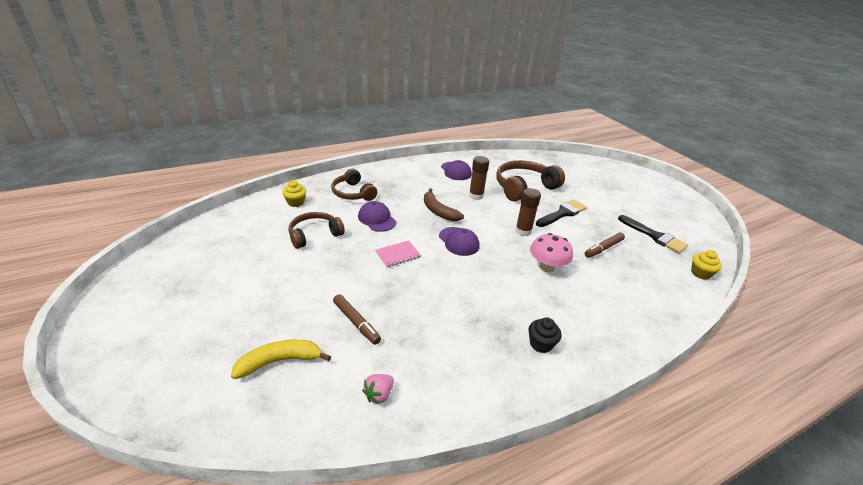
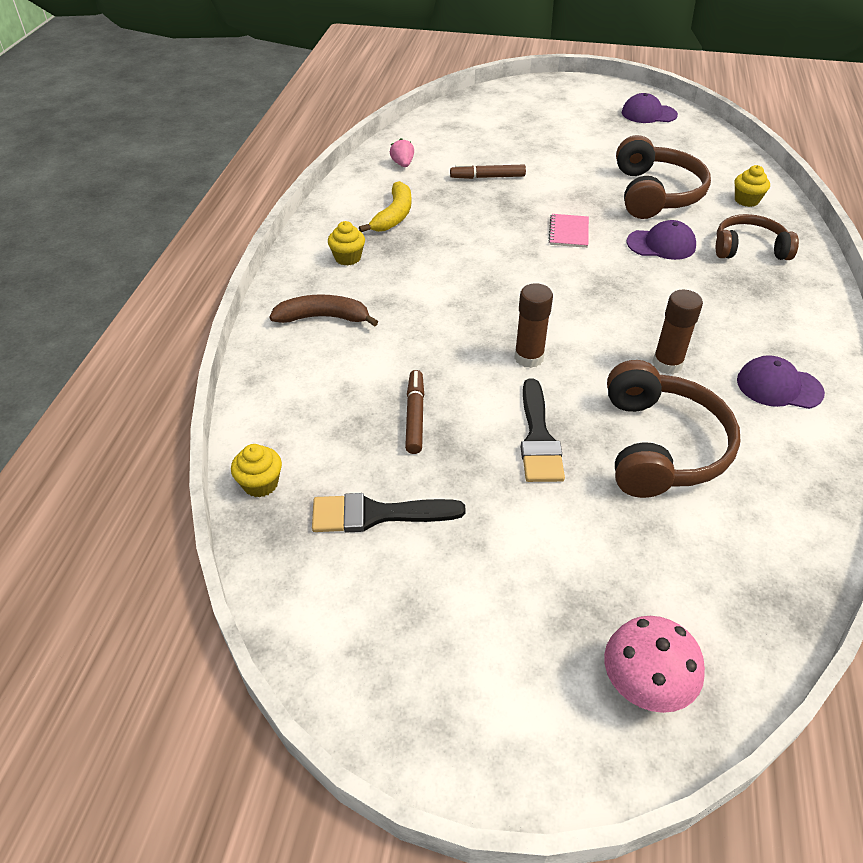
camera: 130 degrees right, 10 degrees up
yellow banana [231,340,331,379] -> yellow banana moved to [359,181,412,232]
brown headphones [289,212,345,249] -> brown headphones [616,135,711,219], size x1.52
brown banana [424,188,464,221] -> brown banana moved to [269,294,378,327]
purple cap [439,227,480,256] -> purple cap moved to [622,93,678,123]
black cupcake [529,317,562,353] -> yellow cupcake [328,221,365,266]
pink mushroom [530,233,573,272] -> pink mushroom moved to [604,616,705,713]

